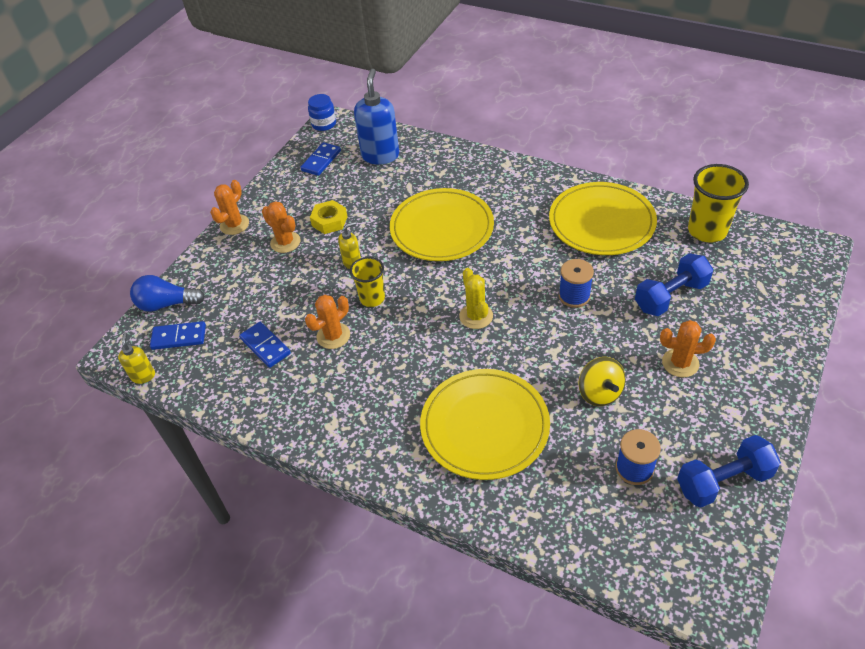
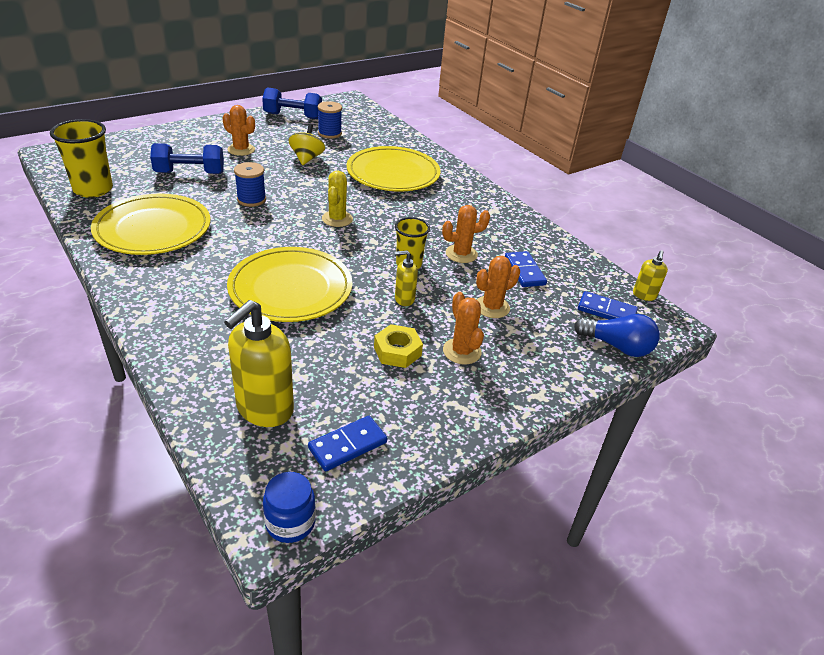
camera: 160 degrees left, 10 degrees down
orange cactus [210,180,249,235] -> orange cactus moved to [476,256,520,318]
blue soap dispenser [354,69,399,165] -> yellow soap dispenser [224,300,294,427]

